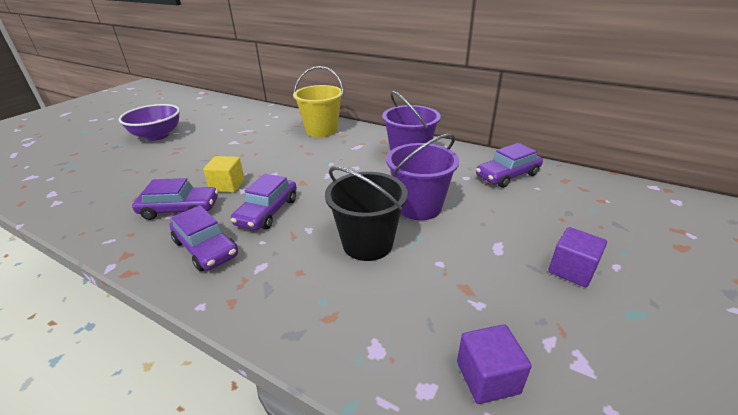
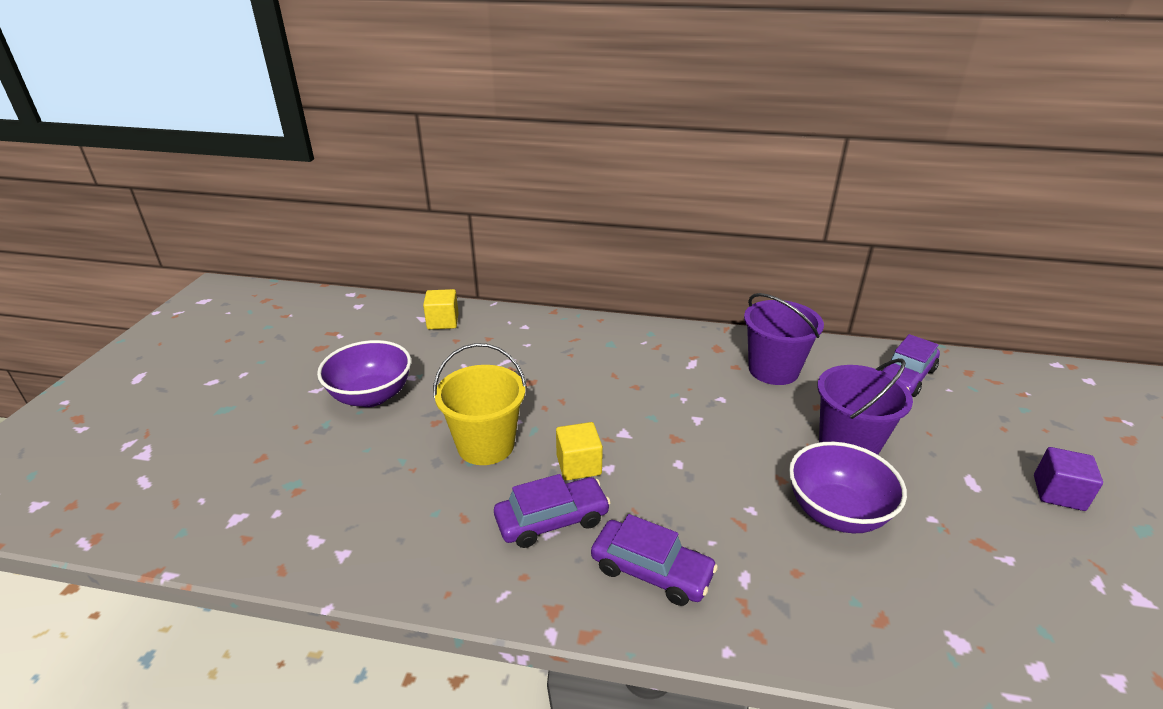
camera: 20 degrees left, 0 degrees up
purple car [231,174,297,230] -> none
yellow bucket [293,66,344,137] -> yellow bucket moved to [433,343,527,465]
black bucket [325,166,408,261] -> purple bowl [789,442,907,533]
purple cube [457,324,532,404] -> none
none -> yellow cube [423,289,459,330]

